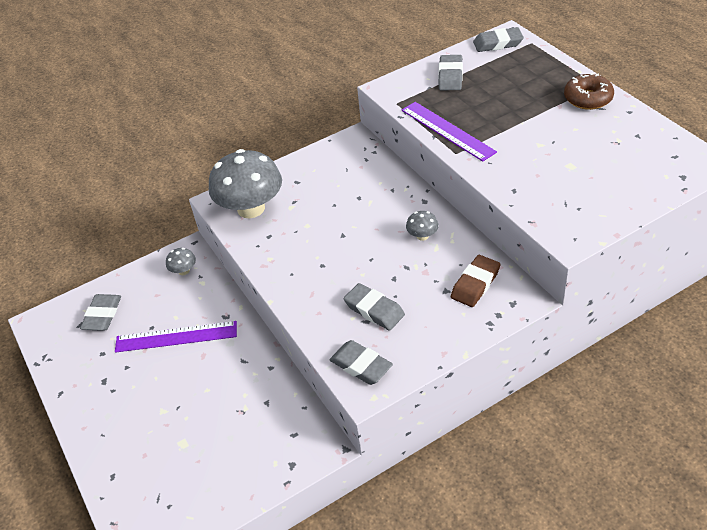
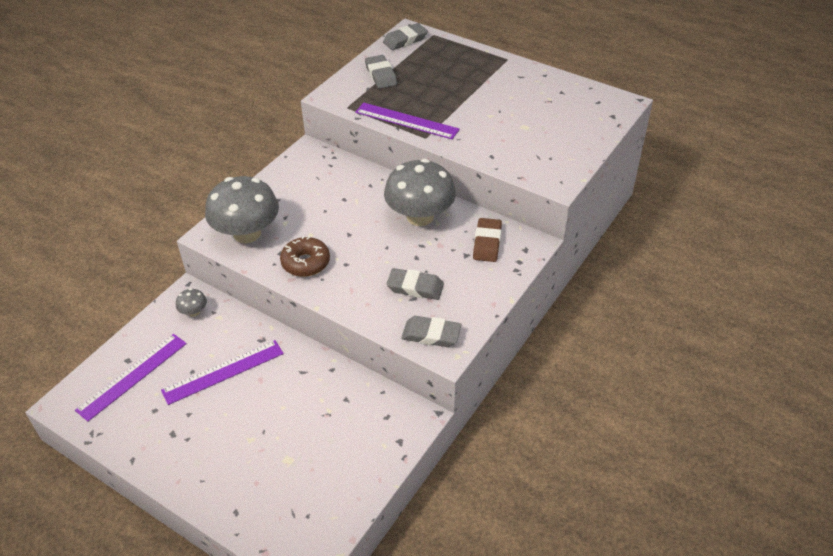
camera: 30 degrees left, 0 degrees up
grey eraser [80,294,121,331] -> purple ruler [75,334,187,422]
grey mushroom [406,211,439,241] -> grey mushroom [384,159,456,226], size x2.38
brown donut [564,73,614,110] -> brown donut moved to [280,236,330,277]

